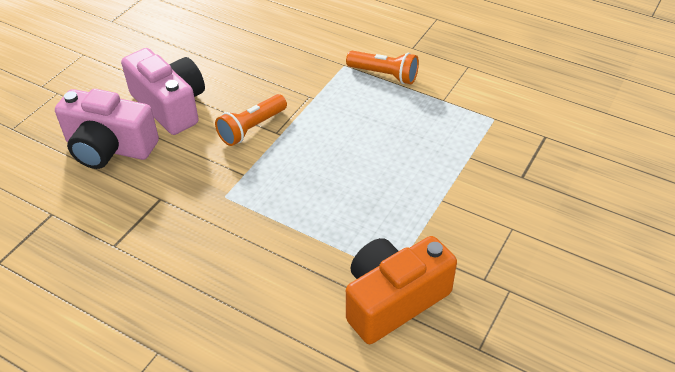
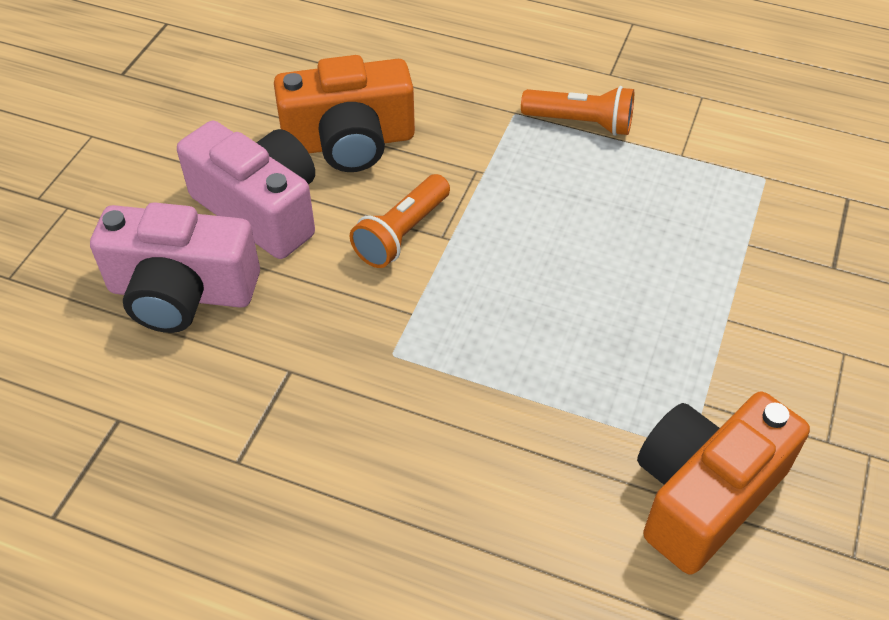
camera: 10 degrees left, 5 degrees up
none -> orange camera [274,55,415,172]

